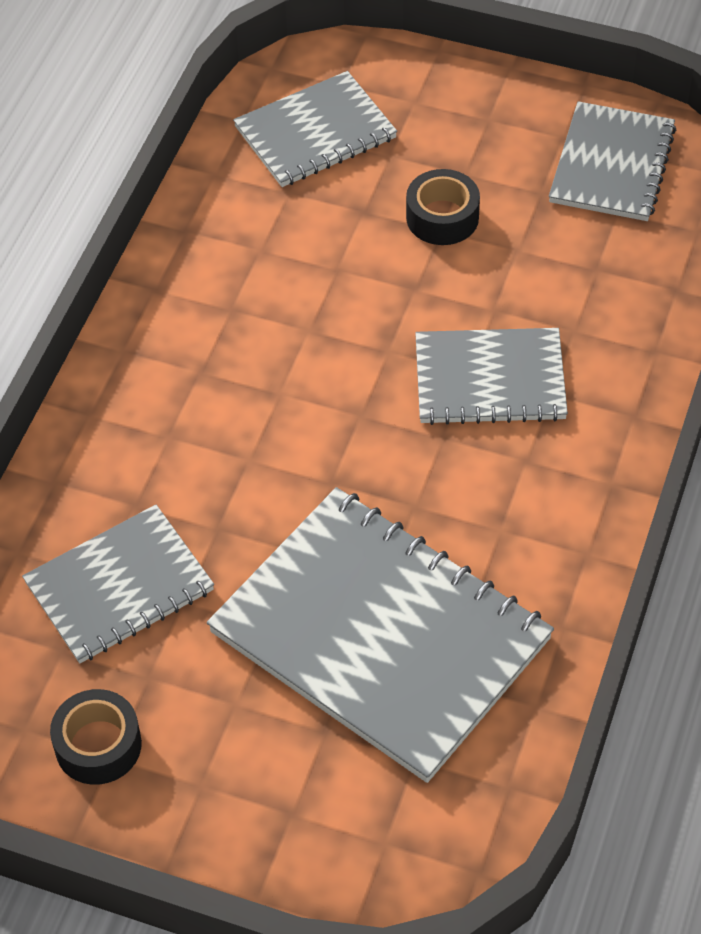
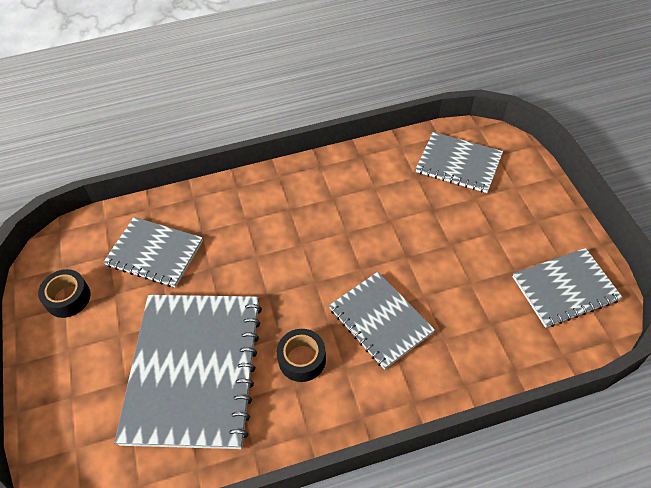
camera: 55 degrees right, 0 degrees up
black tape [406,169,480,245] -> black tape moved to [277,329,326,382]

